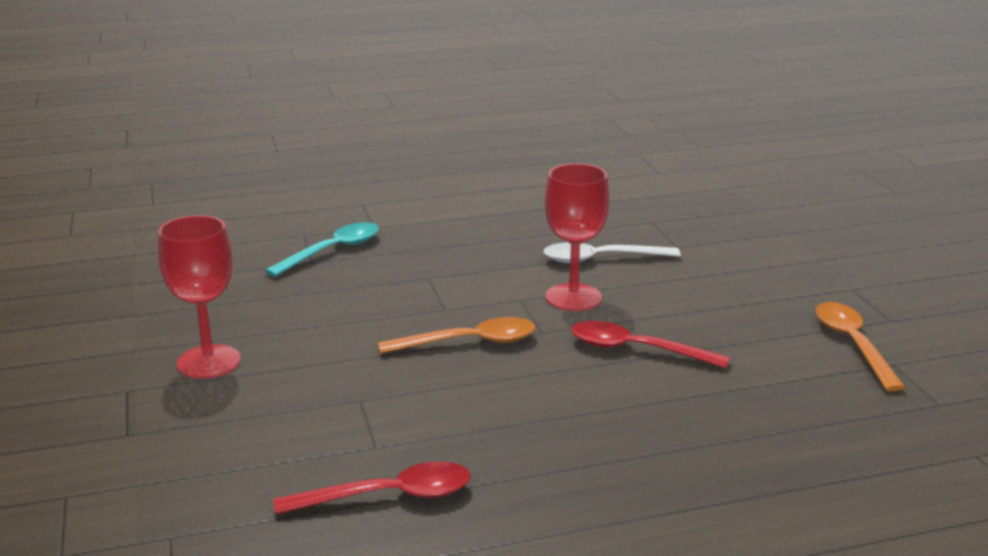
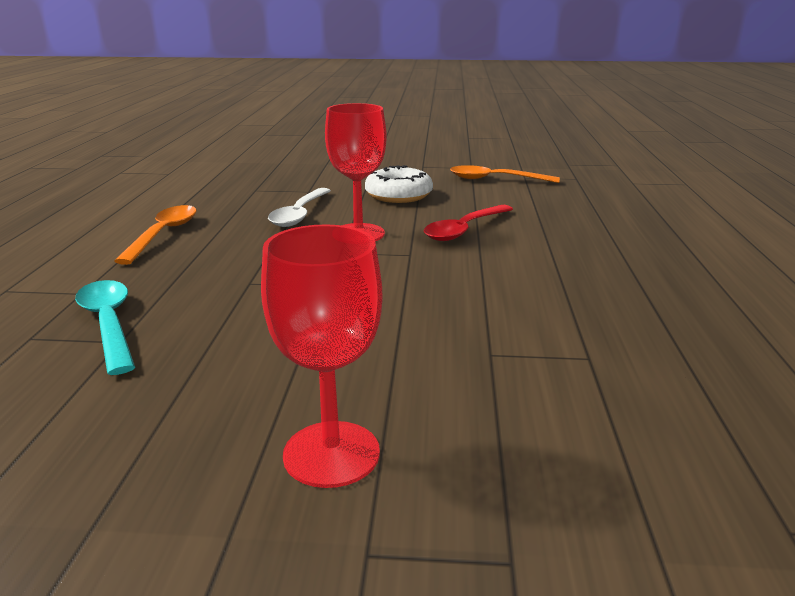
camera: 70 degrees left, 0 degrees up
red spoon [274,461,471,515] -> none
orange spoon [378,317,535,354] -> orange spoon moved to [114,205,197,265]
none -> white donut [365,165,433,203]

